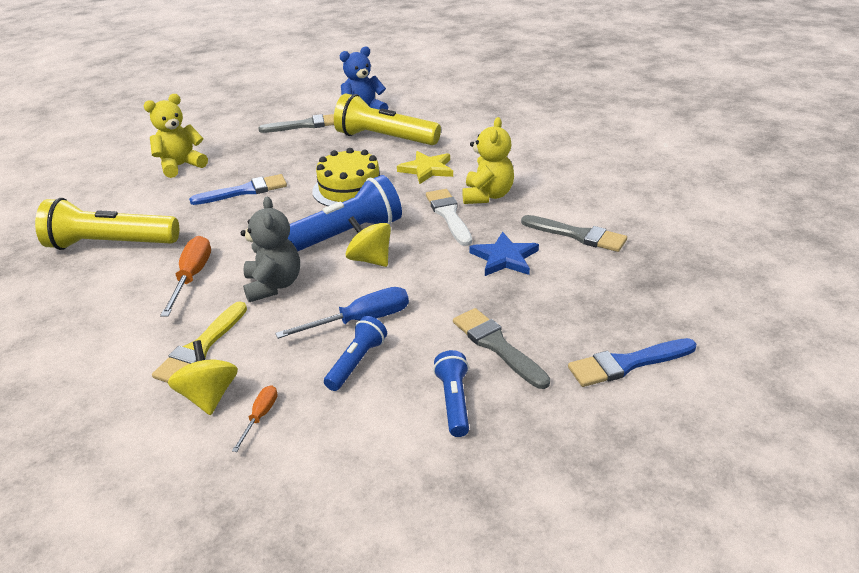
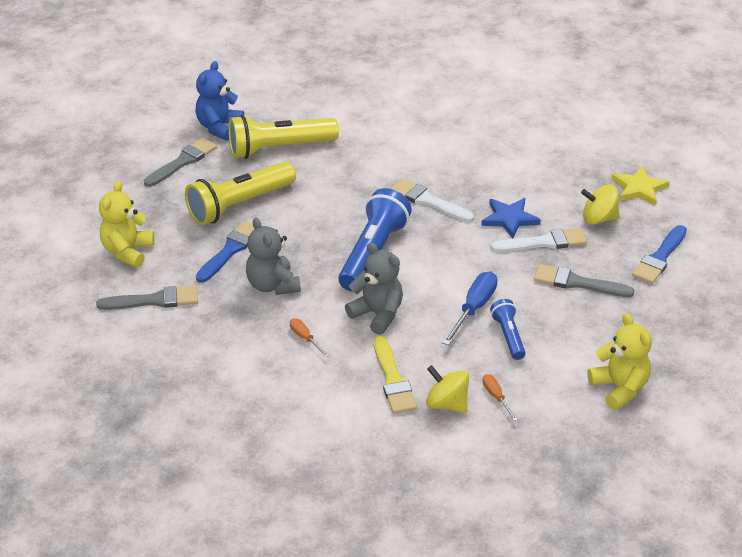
camera: 40 degrees left, 5 degrees up
yellow flashlight [35,198,179,250] -> yellow flashlight moved to [185,161,296,225]
orange screwdriver [160,236,211,317] -> orange screwdriver [290,318,329,357], size x0.55
yellow cake [312,148,380,206] -> none
yellow spinning top [345,216,391,267] -> yellow spinning top moved to [581,185,620,224]
yellow star [397,151,453,184] -> yellow star moved to [612,166,670,206]
blue flashlight [433,350,469,437] -> none
yellow teddy bear [462,117,514,204] -> yellow teddy bear moved to [587,313,652,410]
grey brush [521,215,627,252] -> grey brush moved to [96,286,198,310]
none -> grey teddy bear [246,218,301,295]
none -> white brush [491,228,587,252]

